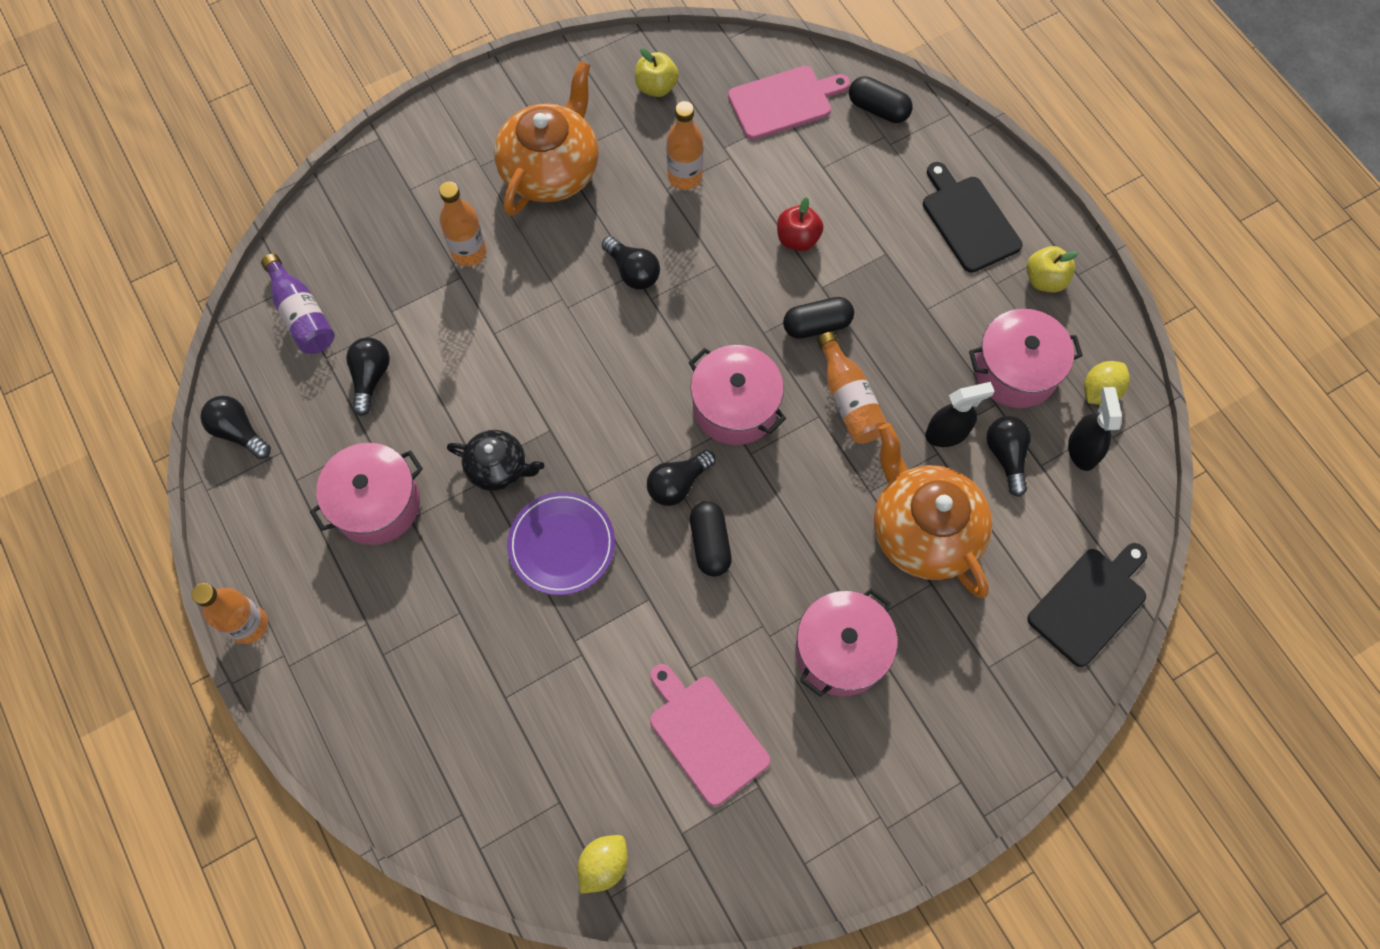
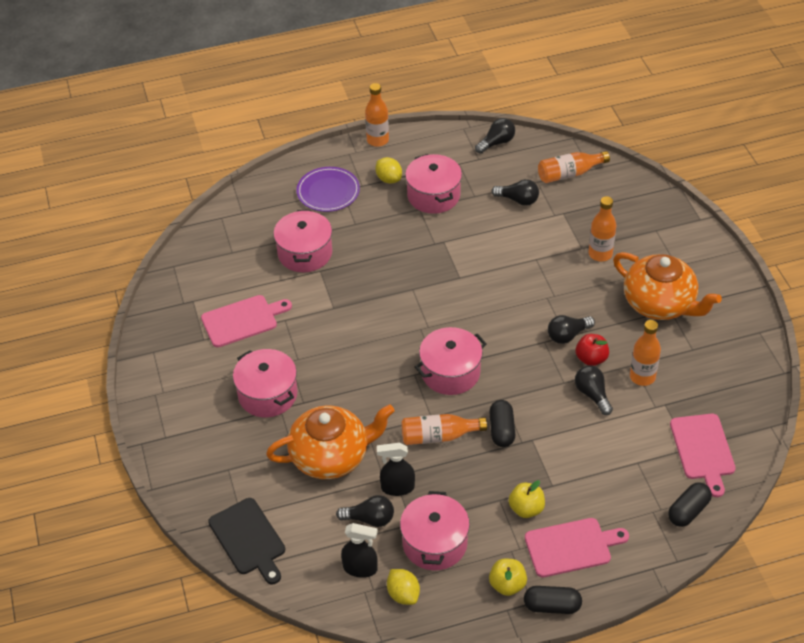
camera: 105 degrees right, 20 degrees down
purple bottle [261,254,335,354] -> orange bottle [538,151,610,183]
black teapot [447,430,544,491] -> none
purple plate [507,492,615,595] -> purple plate moved to [296,167,360,212]
yellow lemon [577,835,628,894] -> yellow lemon moved to [375,157,402,184]
yellow apple [635,48,679,97] -> yellow apple moved to [509,480,545,518]
black light bulb [647,450,716,506] -> black light bulb moved to [575,365,613,415]
black capsule [690,501,732,577] -> black capsule moved to [524,586,582,614]
red apple [777,197,823,251] -> red apple moved to [576,334,609,366]
black cutting board [923,162,1022,273] -> pink cutting board [525,518,629,577]
black spray bottle [925,382,995,447] -> black spray bottle turned 90 degrees clockwise [377,443,415,496]
none -> pink pot [274,210,332,272]

